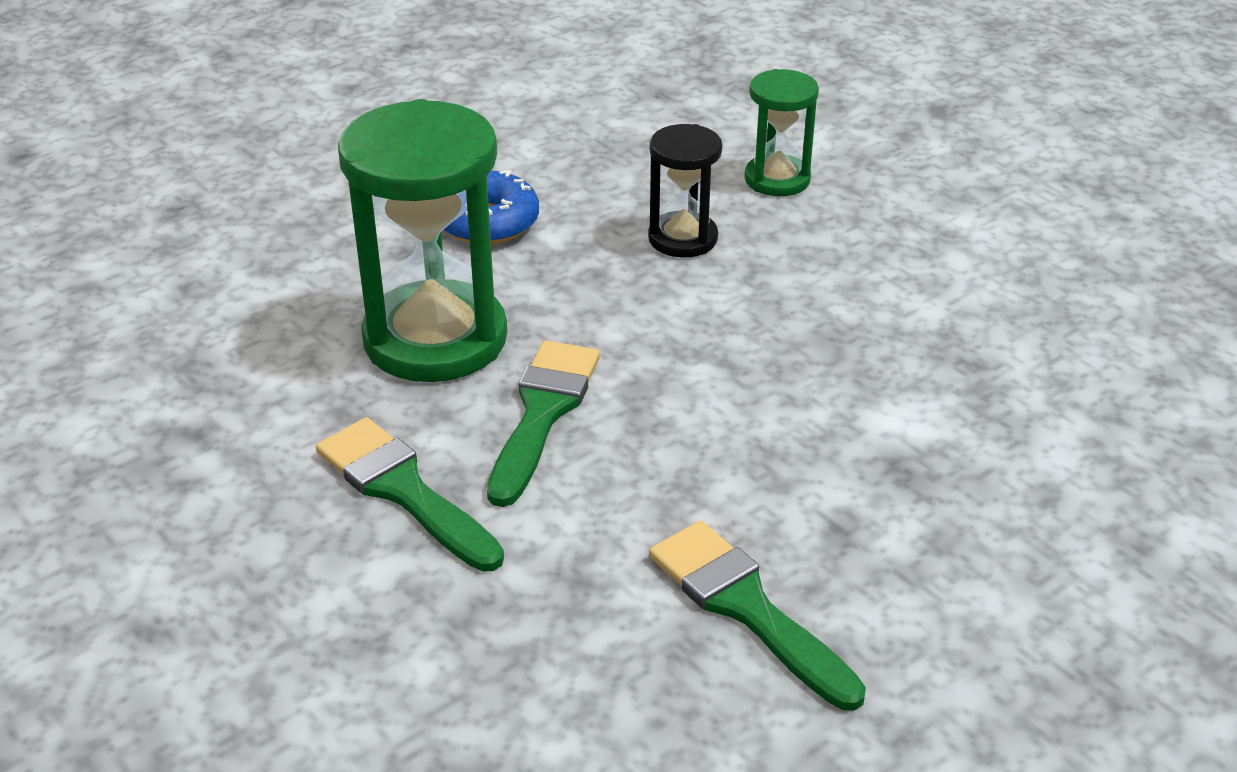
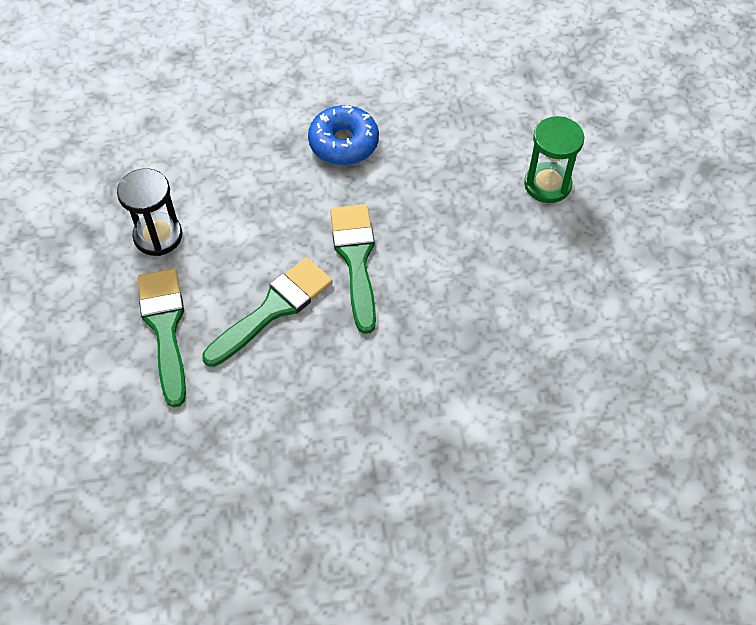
camera: 30 degrees right, 20 degrees up
green hourglass [338,99,507,382] -> none
black hourglass [648,124,722,257] -> black hourglass moved to [117,168,182,256]
green brush [649,521,866,711] -> green brush moved to [330,204,376,334]

